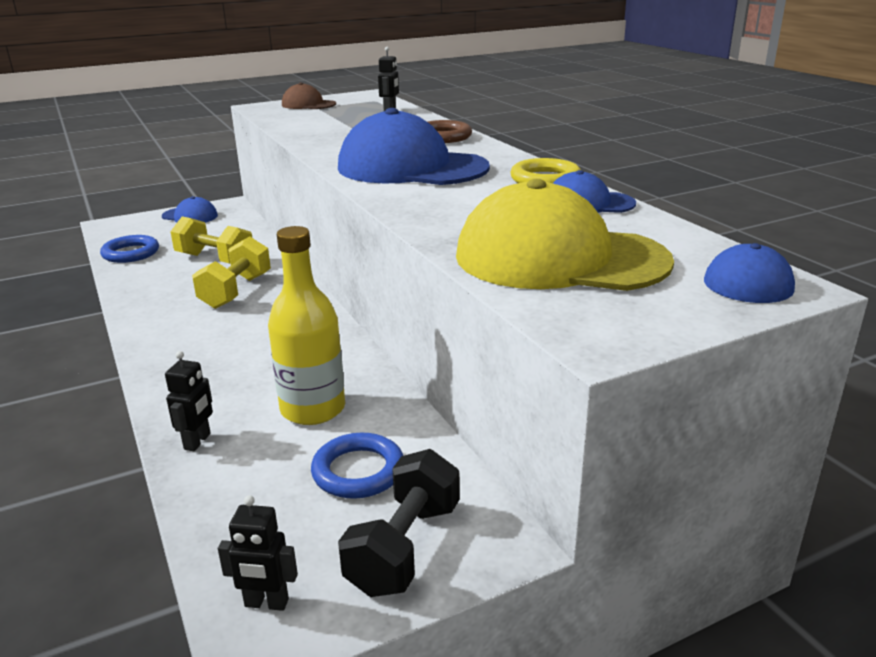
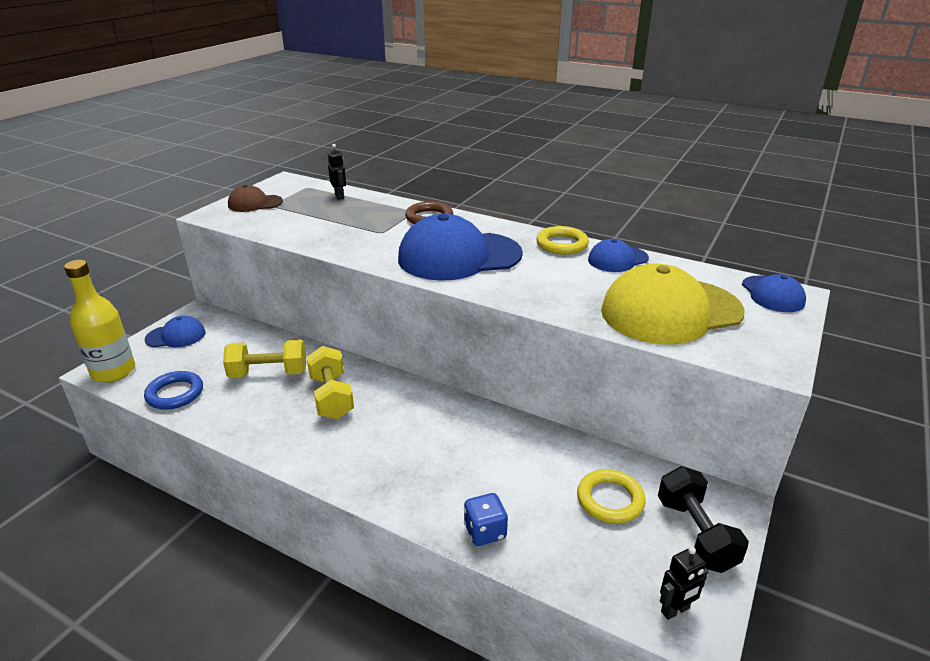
camera: 35 degrees left, 5 degrees up
black robot [165,351,213,451] -> blue dice [464,493,508,546]
yellow bottle [268,226,345,425] -> yellow bottle moved to [64,260,135,382]
blue ring [311,433,403,499] -> yellow ring [577,469,646,524]

